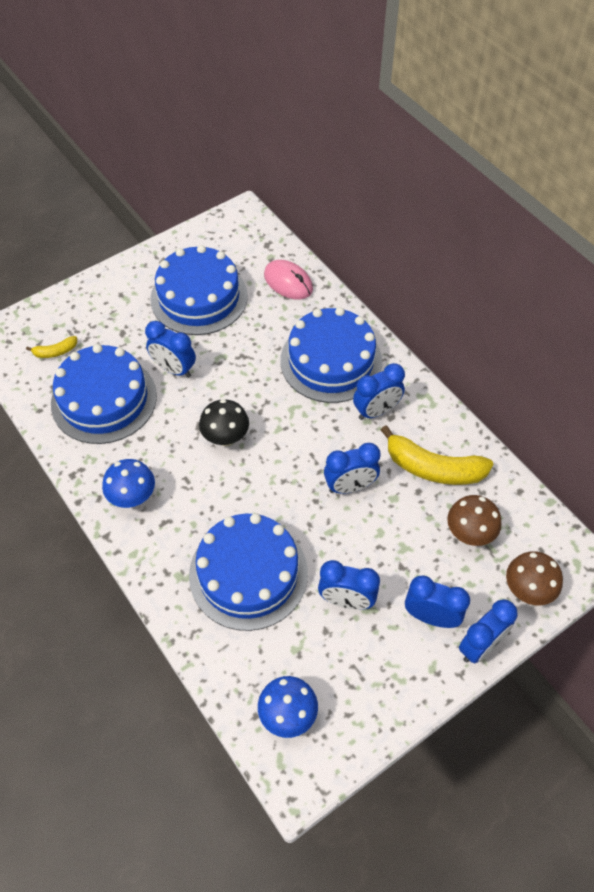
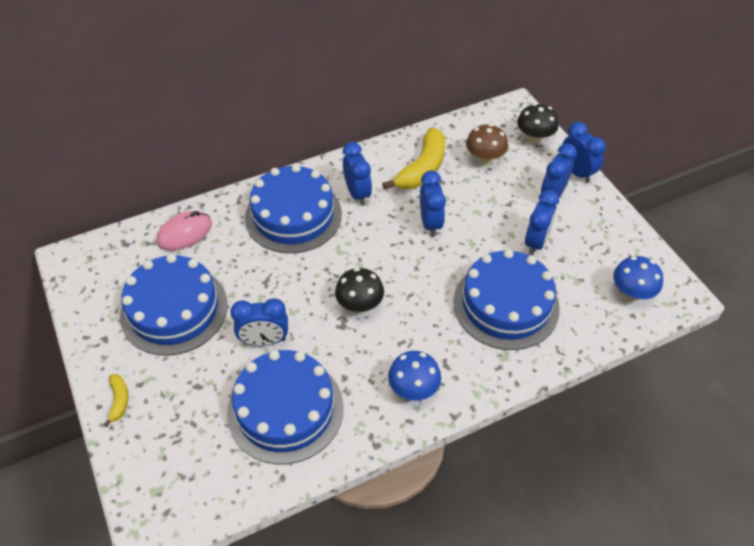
camera: 80 degrees left, 5 degrees down
yellow banana [26,336,77,358] -> yellow banana moved to [104,374,128,427]
blue clock [145,321,196,378] -> blue clock turned 45 degrees clockwise [230,298,288,346]
brown mushroom [506,551,563,605] -> black mushroom [517,103,559,145]

